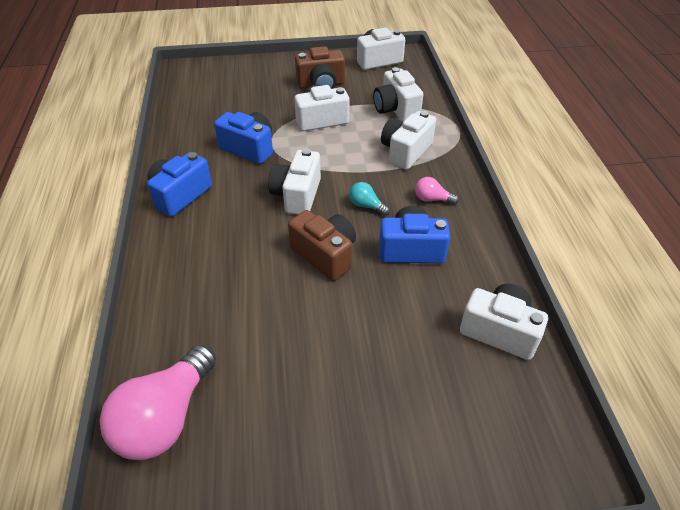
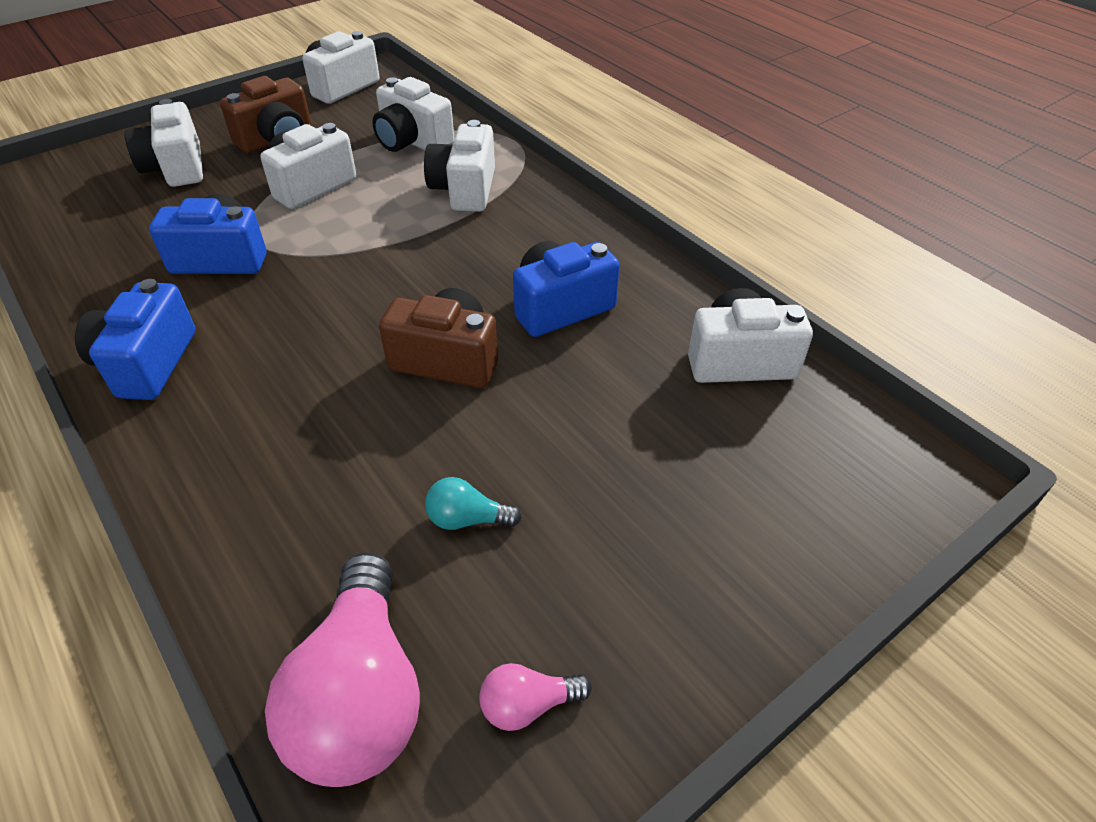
camera: 30 degrees left, 0 degrees up
white camera [268,148,321,214] -> white camera moved to [124,99,203,187]
turquoise light bulb [349,182,390,216] -> turquoise light bulb moved to [425,477,522,530]
pink light bulb [415,177,459,205] -> pink light bulb moved to [479,663,592,731]

